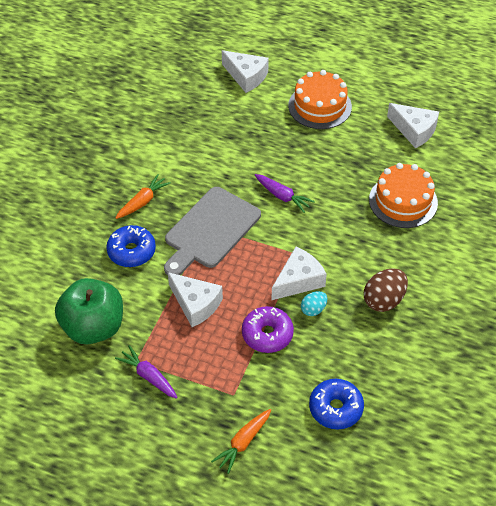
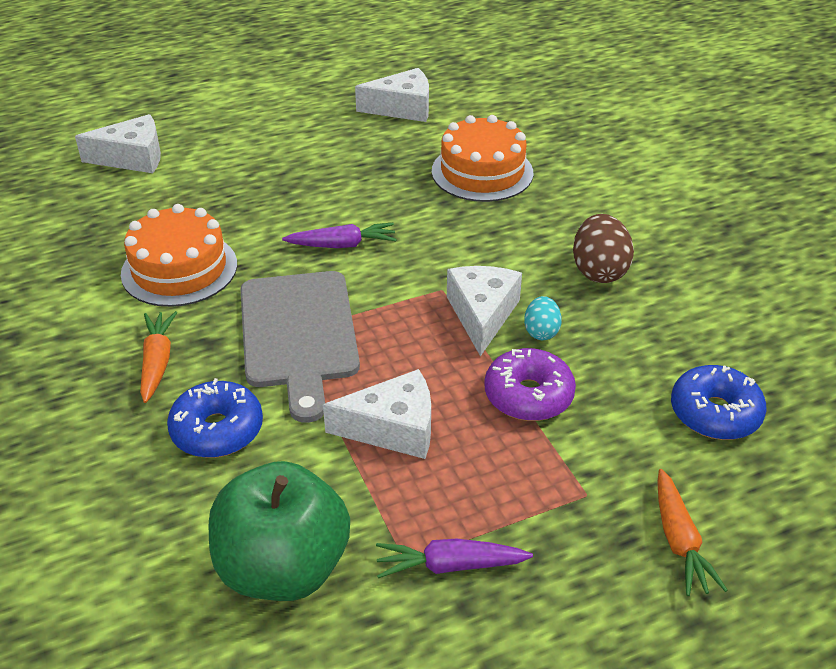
camera: 45 degrees left, 10 degrees down
orange cake [288,70,352,129] -> orange cake moved to [121,204,237,307]

